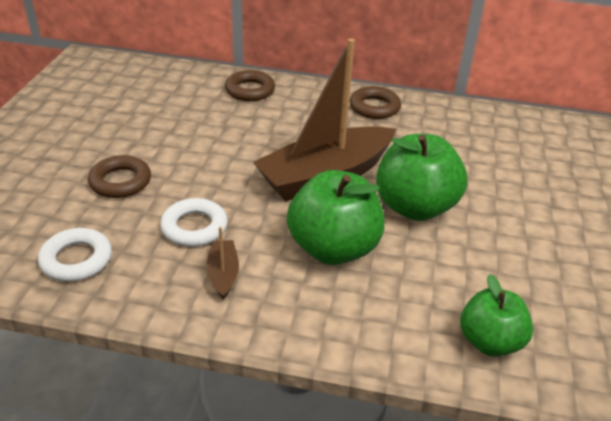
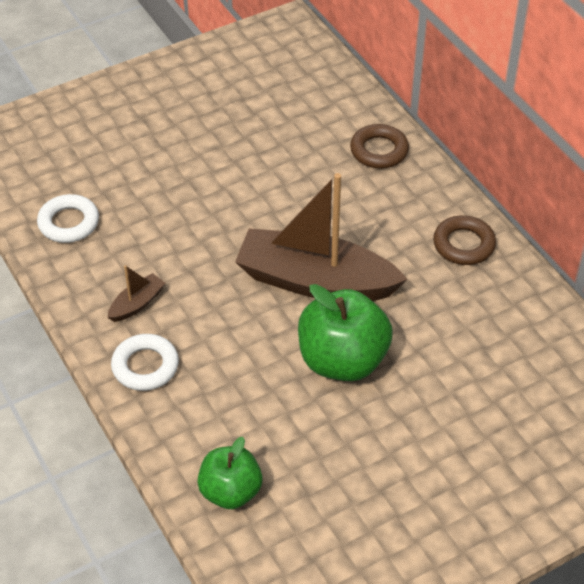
camera: 50 degrees right, 10 degrees up
brown ring [88,155,151,198] -> none
white ring [160,198,227,247] -> white ring moved to [111,334,179,391]
green apple [287,170,385,265] -> none

